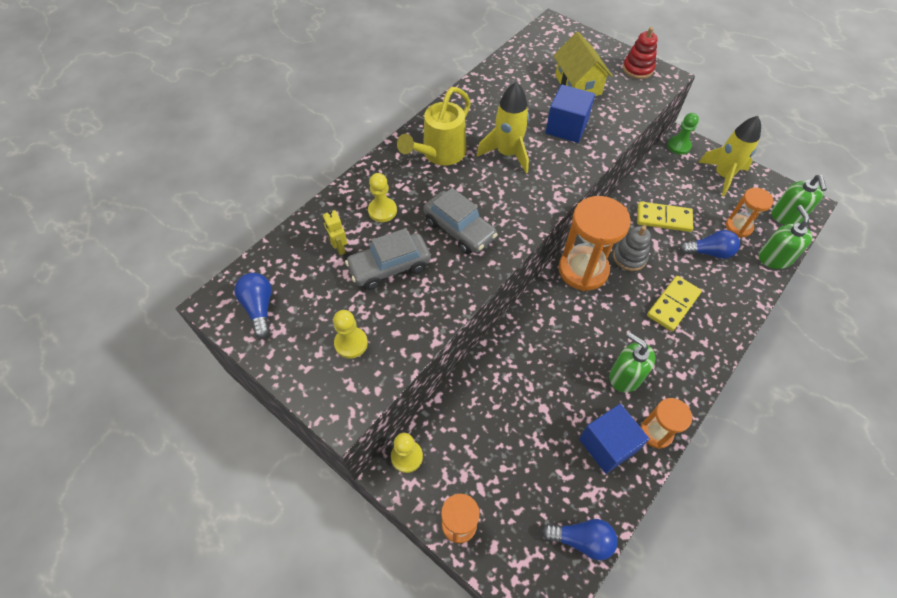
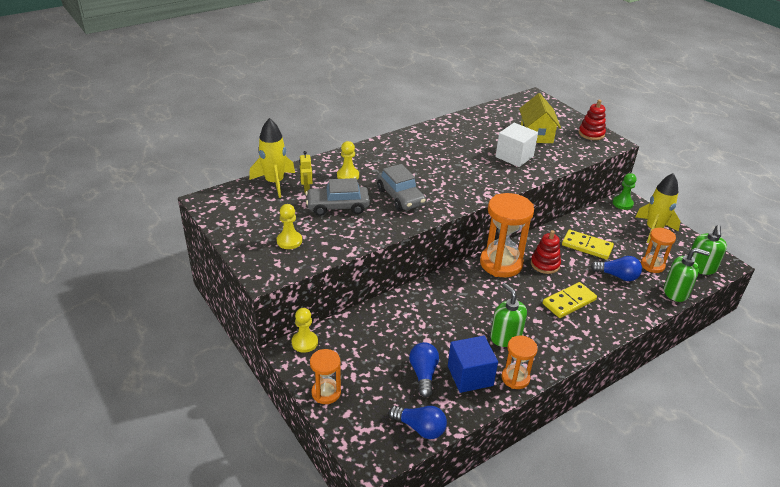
camera: 15 degrees right, 20 degrees down
blue light bulb [234,273,272,338] -> blue light bulb moved to [409,342,439,397]
yellow watering can [397,87,471,166] -> none
yellow rocket [477,82,529,173] -> yellow rocket moved to [249,118,295,198]
blue cube [545,84,595,143] -> white cube [495,123,538,167]
grey stacking toy [613,226,651,271] -> red stacking toy [531,230,561,274]
green soap dispenser [759,205,812,269] -> green soap dispenser turned 90 degrees clockwise [664,248,710,302]

